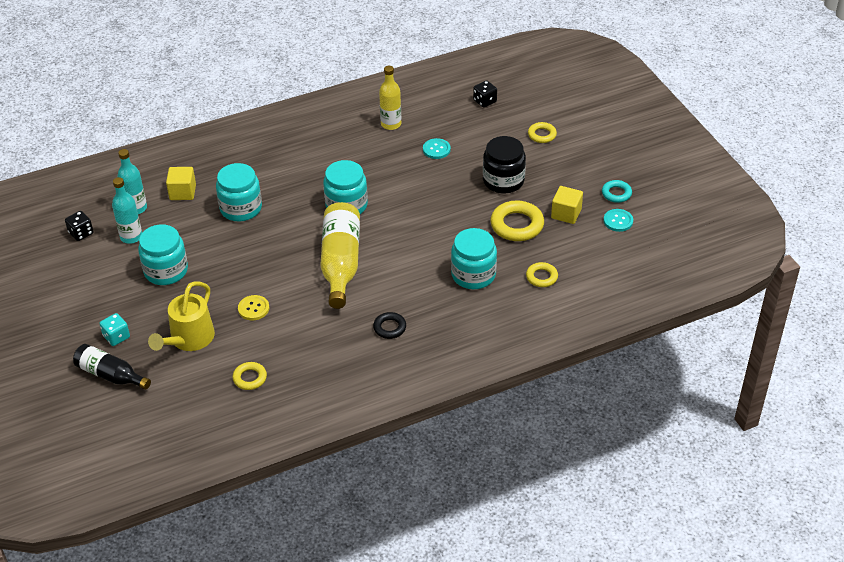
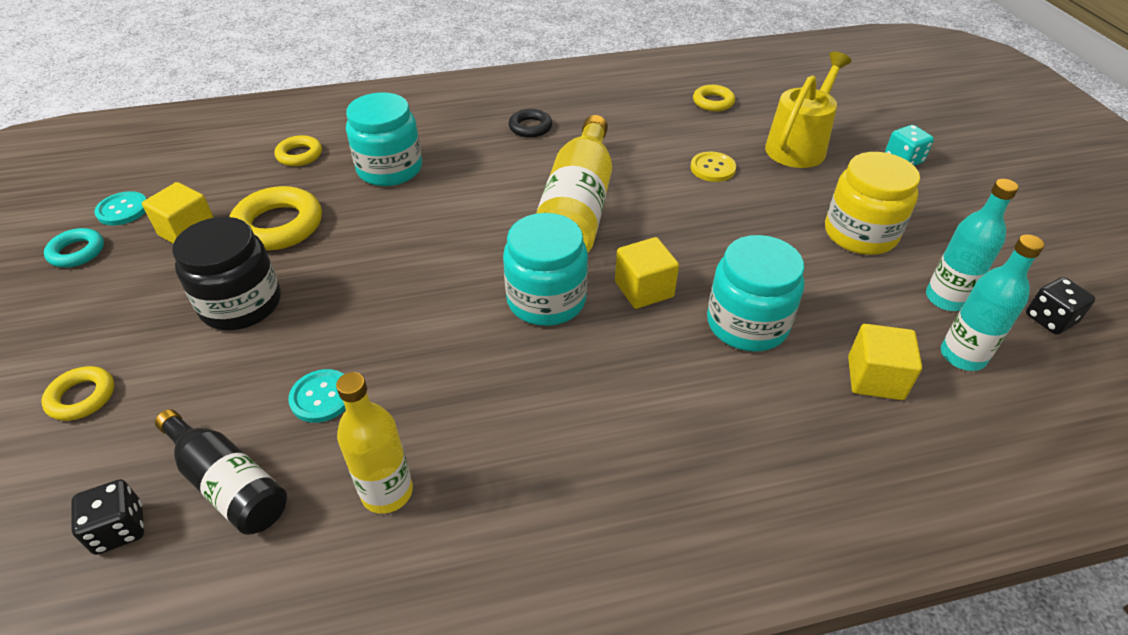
camera: 170 degrees left, 0 degrees up
black bottle [73,344,151,390] -> black bottle moved to [155,409,287,535]
turquoise jar [138,224,188,285] -> yellow jar [825,152,920,255]
none -> yellow cube [615,237,679,309]

